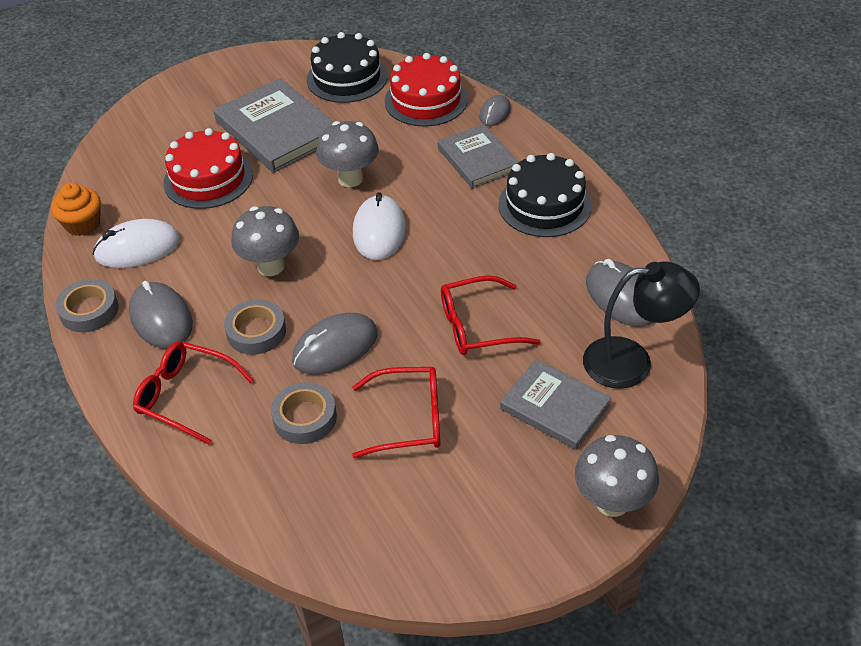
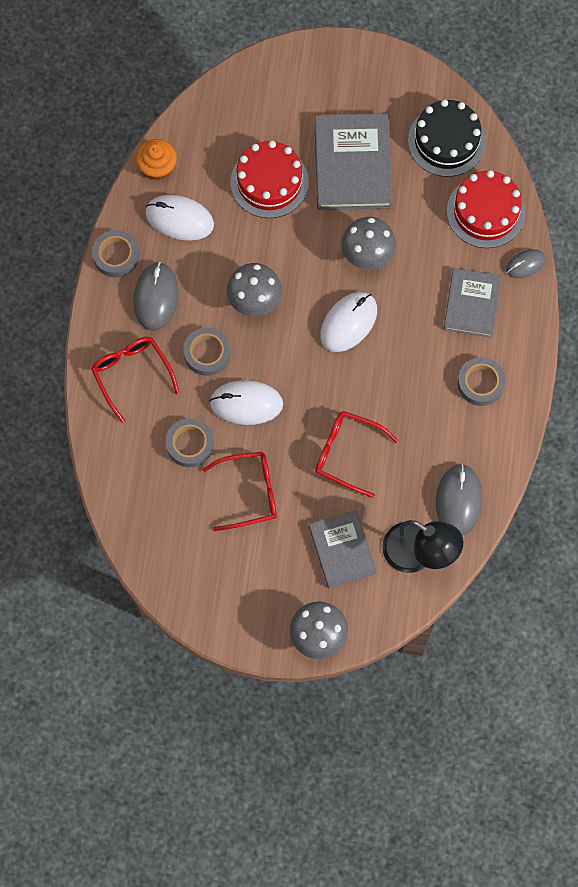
camera: 35 degrees right, 25 degrees up
grey mouse [292,313,378,375] -> white mouse [209,380,283,425]
red glasses [352,367,440,458] -> red glasses turned 45 degrees counterclockwise [202,452,277,531]
black cake [498,153,592,237] -> grey tape [457,357,506,406]

